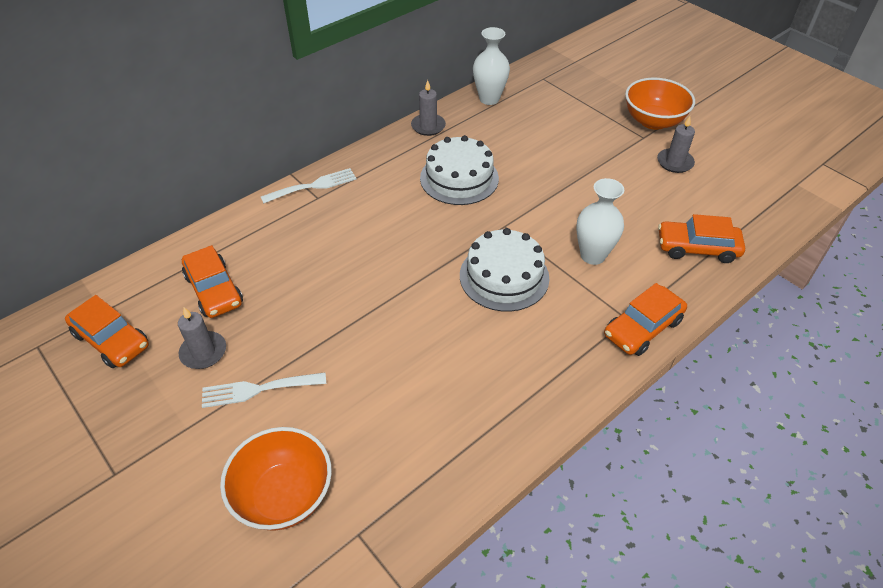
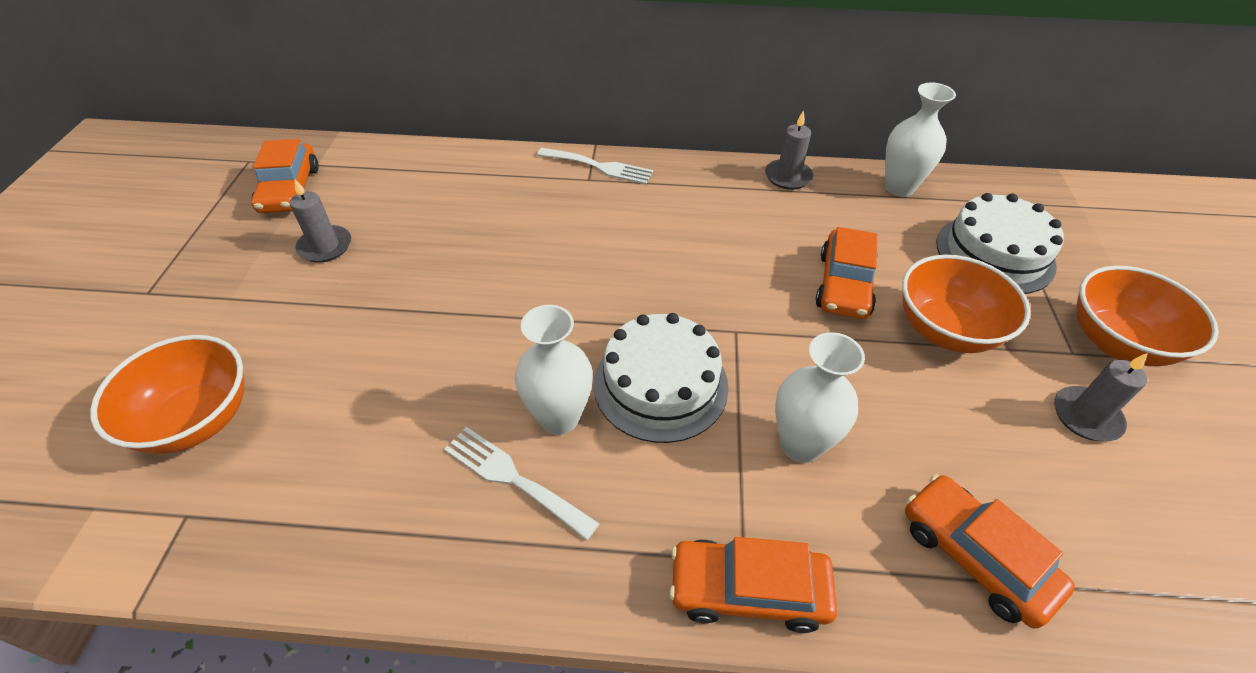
camera: 45 degrees right, 0 degrees up
orange car [182,245,243,318] -> orange car moved to [815,227,878,319]
white fork [202,372,326,408] -> white fork moved to [444,427,600,540]
white cake [420,135,499,205] -> white cake moved to [936,193,1064,294]
none -> white vase [515,305,593,435]
none -> orange bowl [902,255,1030,353]

